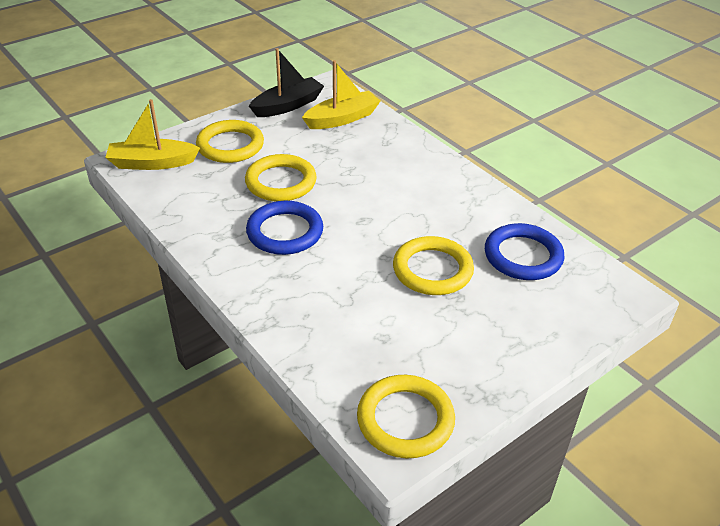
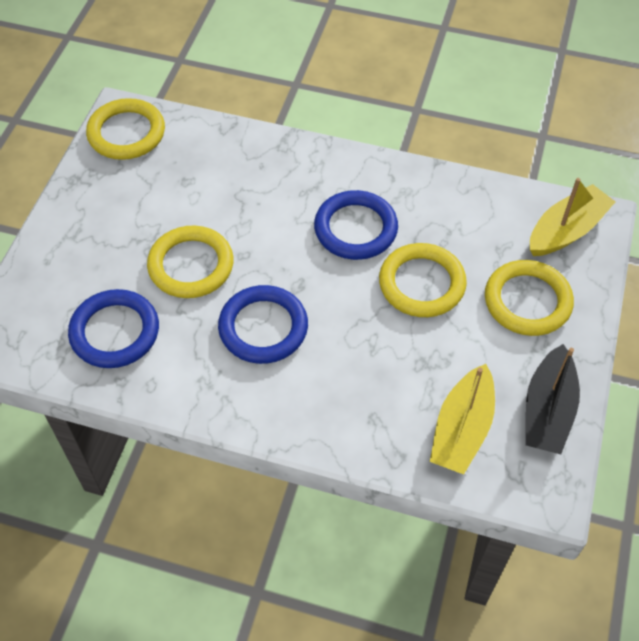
camera: 145 degrees right, 15 degrees up
none -> blue ring [218,285,308,364]

